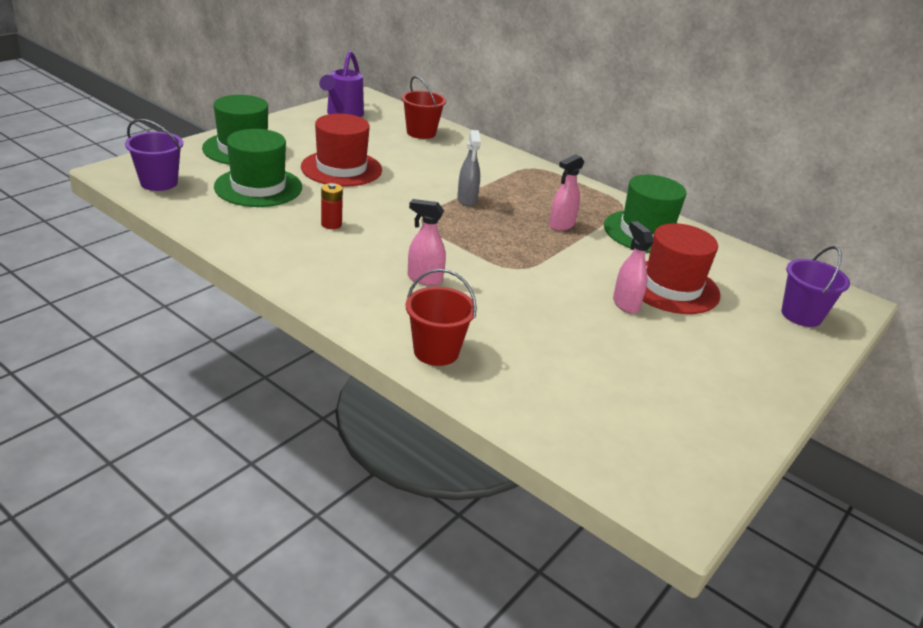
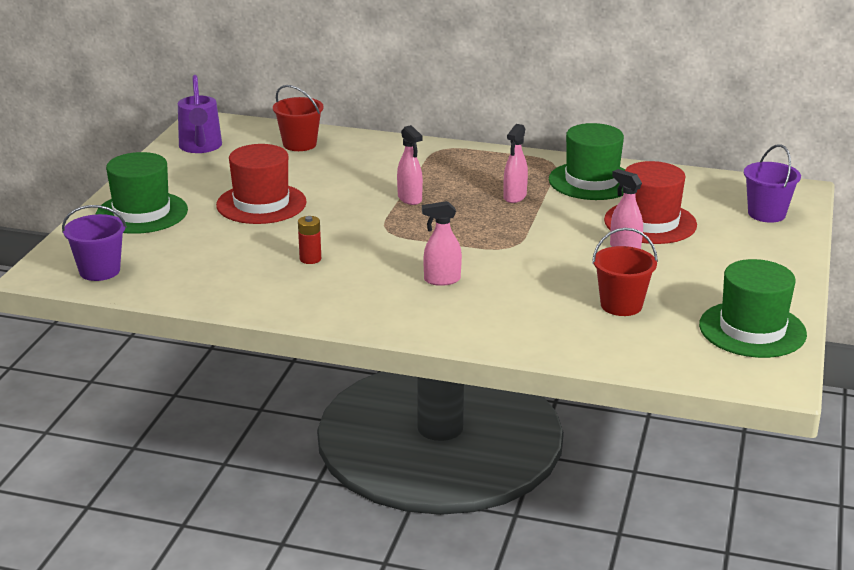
camera: 20 degrees left, 5 degrees down
green hat [214,129,302,207] -> green hat moved to [699,259,807,358]
red bucket [405,269,477,366] -> red bucket moved to [592,228,658,316]
grey spray bottle [457,130,481,206] -> pink spray bottle [397,125,423,205]

